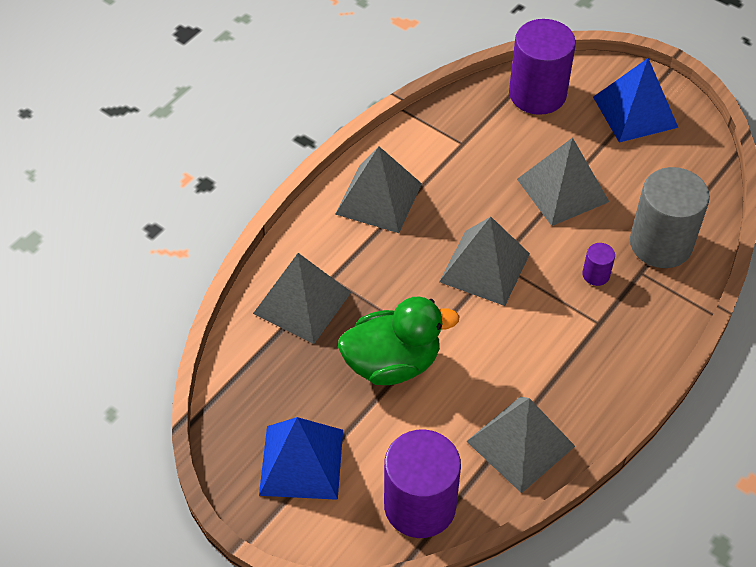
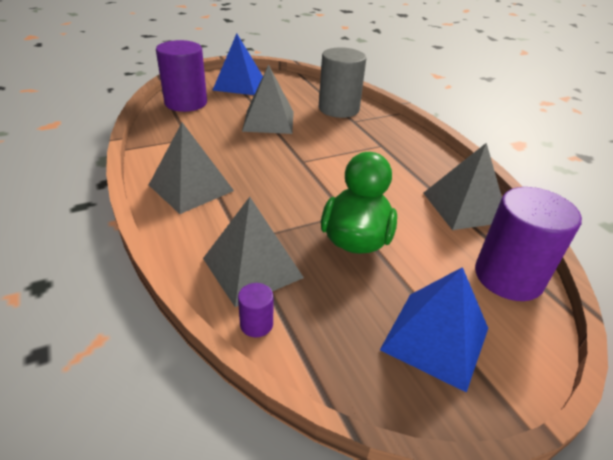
camera: 65 degrees left, 15 degrees down
grey pyramid [439,217,530,306] -> none
purple cylinder [582,243,615,286] -> purple cylinder moved to [238,283,273,337]

